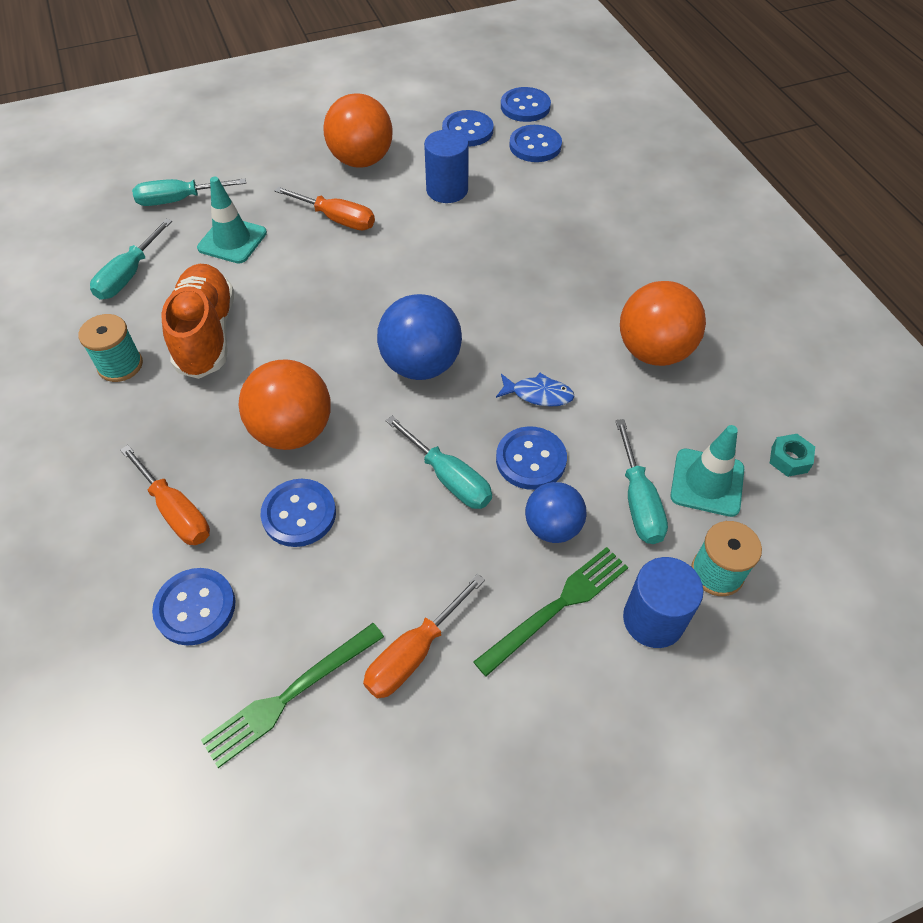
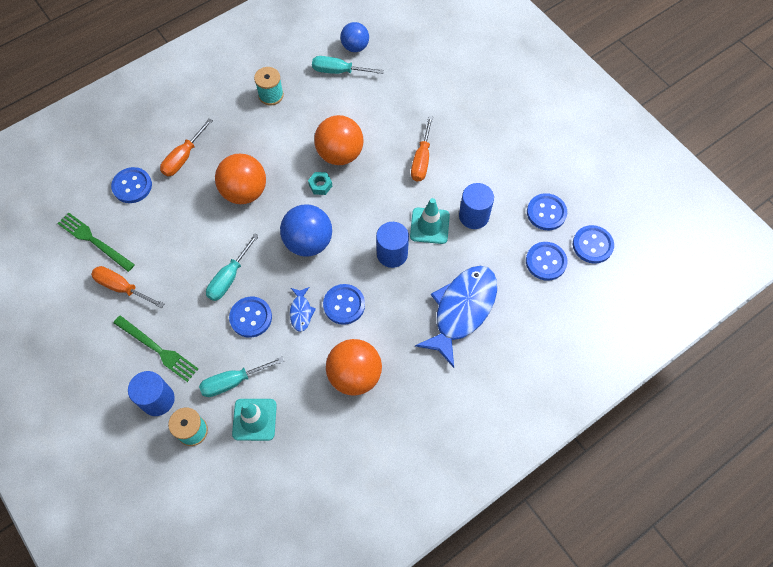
camera: 75 degrees right, 10 degrees up
turquoise screwdriver [132,178,246,206] -> none
orange shoe [161,264,234,379] -> none
turquoise traffic cone [197,177,267,263] -> turquoise traffic cone moved to [410,198,450,244]
blue button [261,479,336,547] -> blue button moved to [323,284,365,325]
orange ball [323,94,393,168] -> orange ball moved to [314,115,363,165]
blue ball [525,482,586,543] -> blue ball moved to [340,22,369,52]
turquoise nut [770,434,815,477] -> turquoise nut moved to [308,172,332,195]
none -> blue cylinder [376,222,409,268]
none -> blue fish [415,266,497,368]

